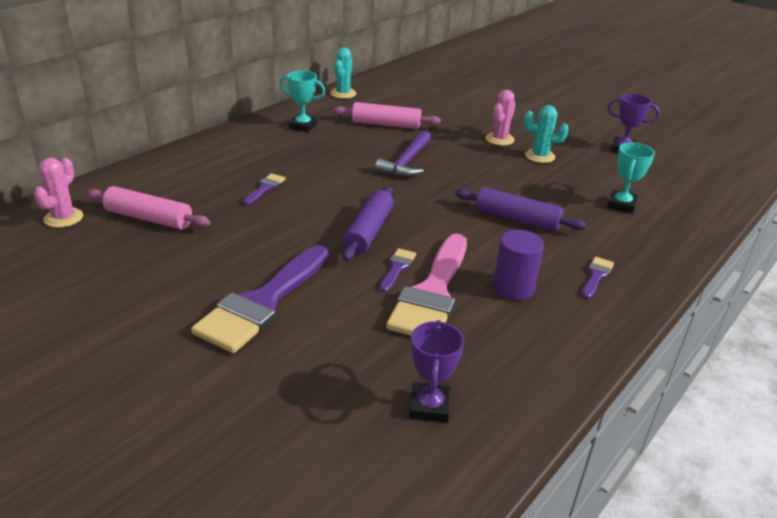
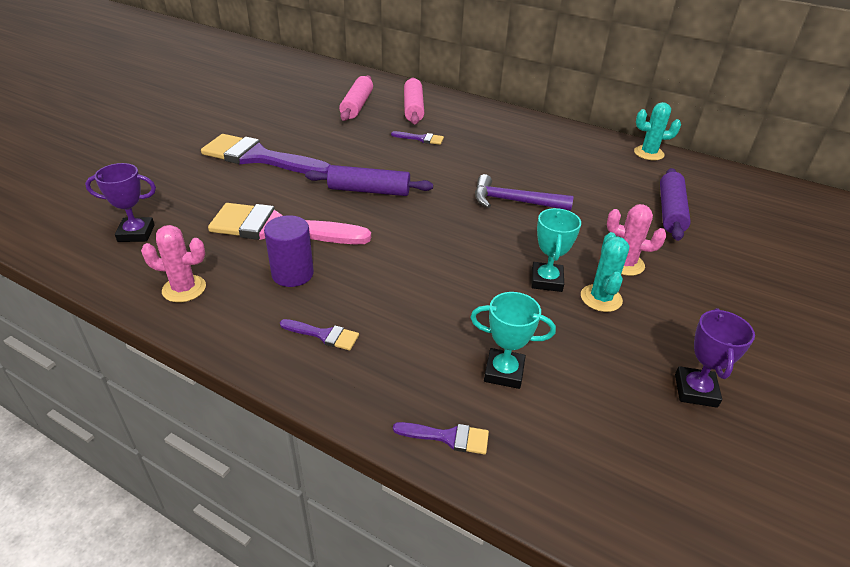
camera: 80 degrees right, 5 degrees up
pink cactus [34,158,83,228] -> pink cactus moved to [141,225,206,302]
turquoise trophy [279,70,325,132] -> turquoise trophy moved to [531,208,581,292]
pink rolling pin [333,102,441,129] -> pink rolling pin moved to [404,78,424,124]
purple brush [380,248,416,292] -> purple brush moved to [393,422,489,454]
purple rolling pin [455,187,587,232] -> purple rolling pin moved to [660,168,691,241]

